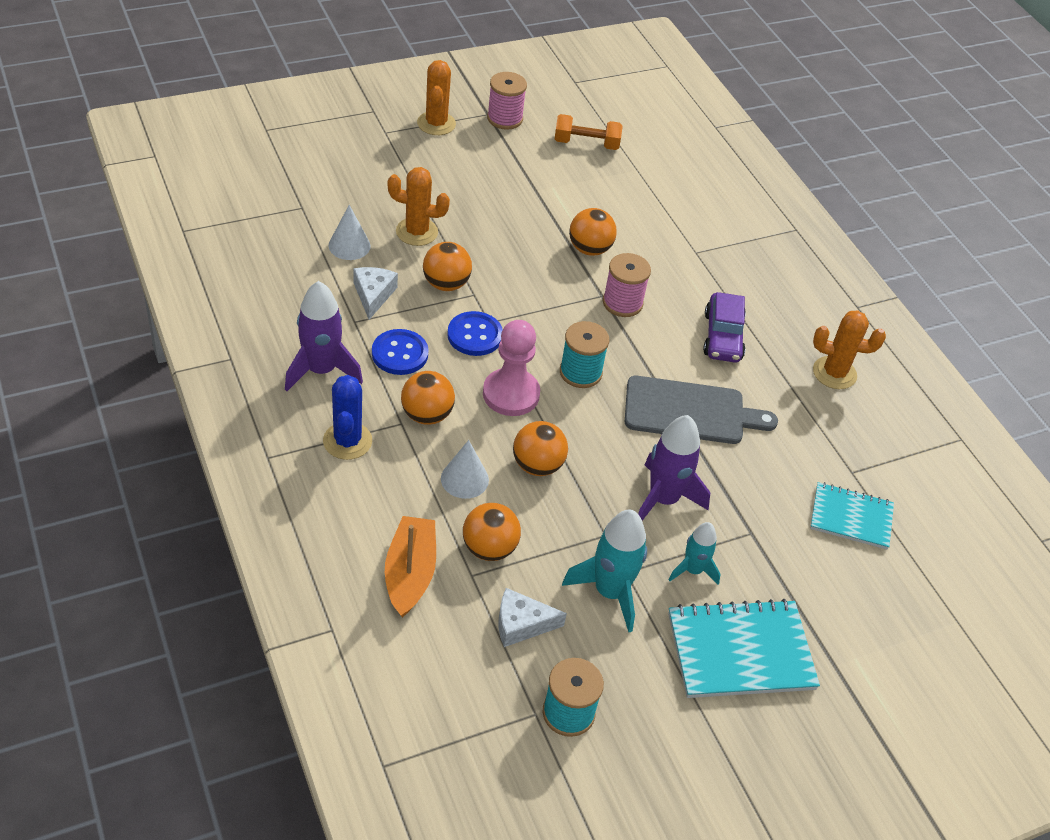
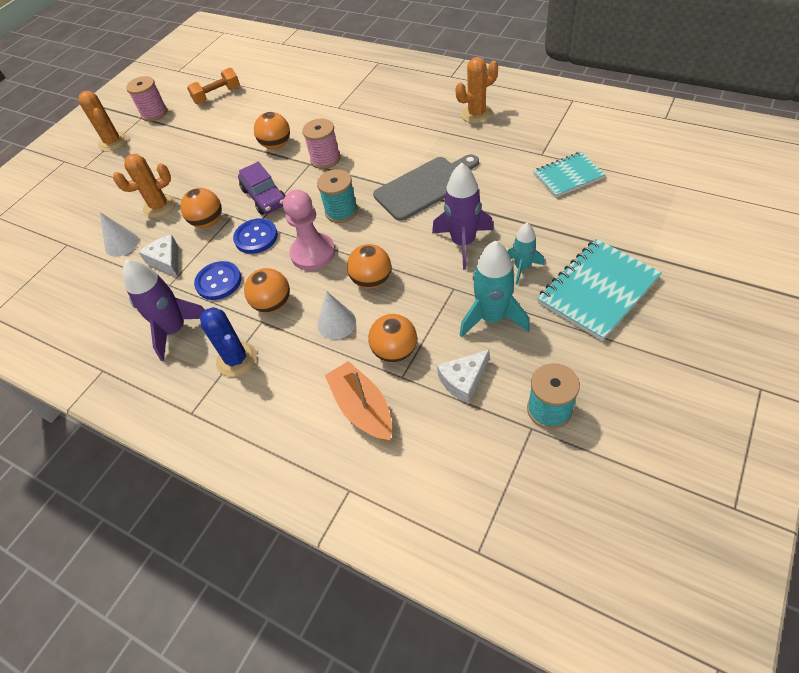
camera: 25 degrees left, 5 degrees up
purple car [703,292,746,362] -> purple car moved to [238,162,286,215]

